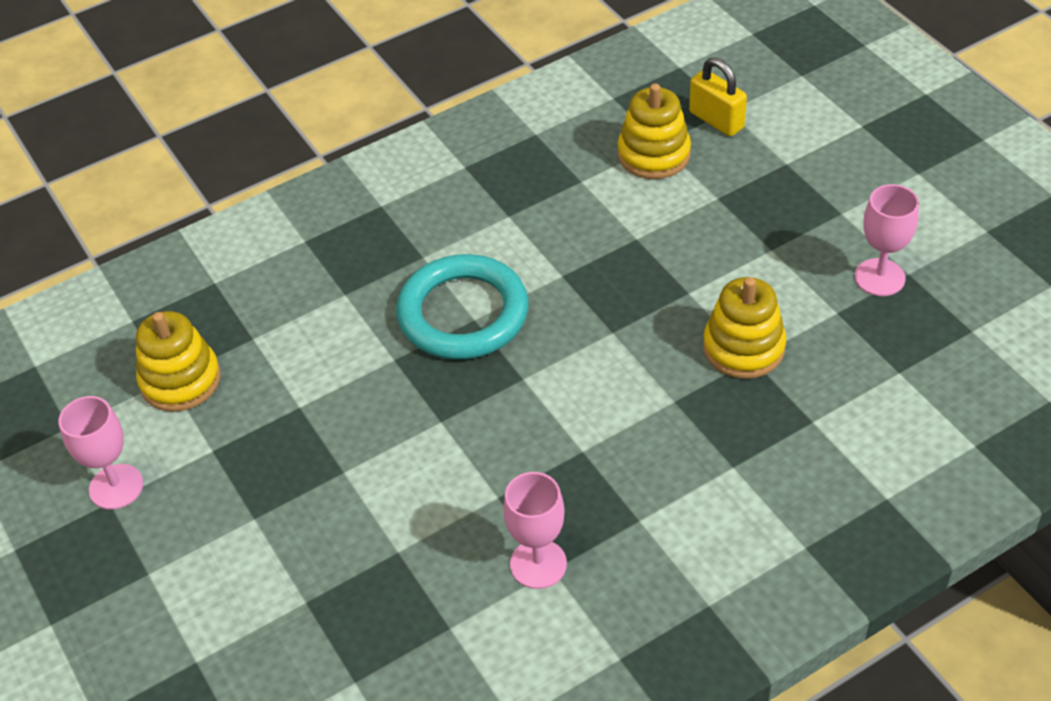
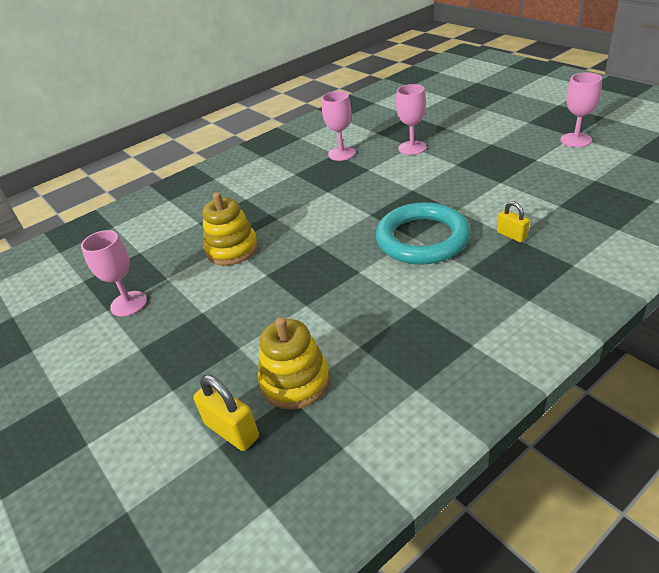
camera: 175 degrees right, 10 degrees down
yellow stacking toy [136,311,221,412] -> none
none -> pink goblet [396,84,427,155]
none -> yellow padlock [497,201,530,242]

